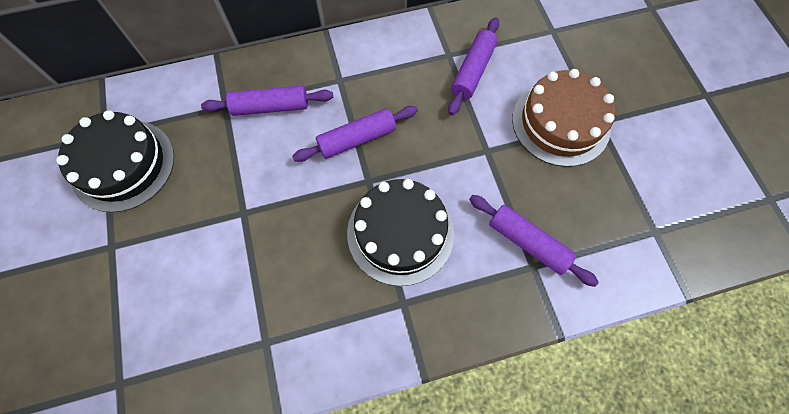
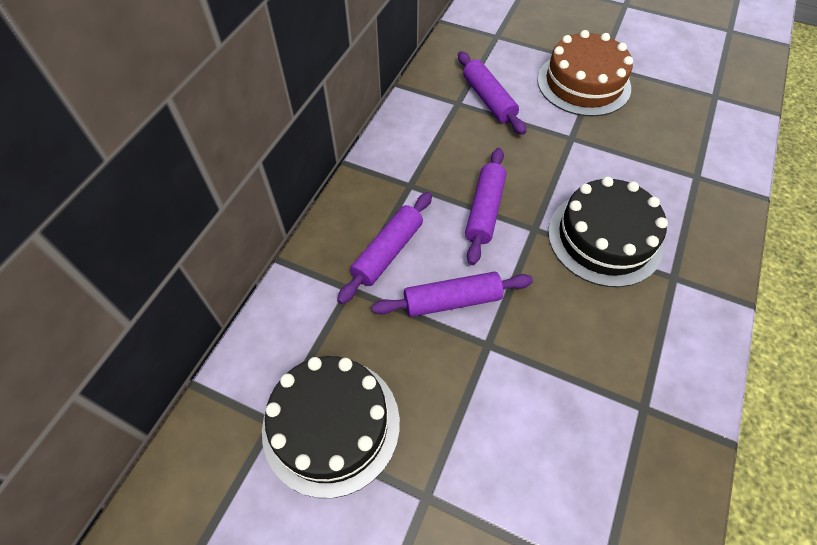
camera: 50 degrees left, 10 degrees down
purple rolling pin [469,195,599,287] -> purple rolling pin moved to [372,272,533,317]

